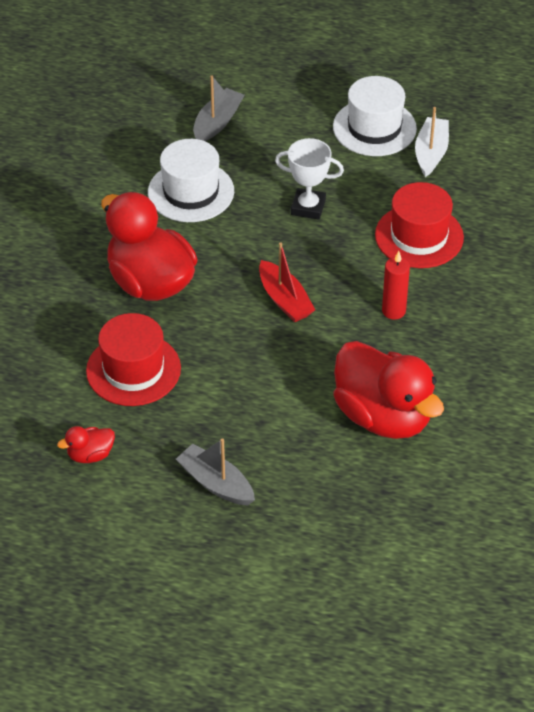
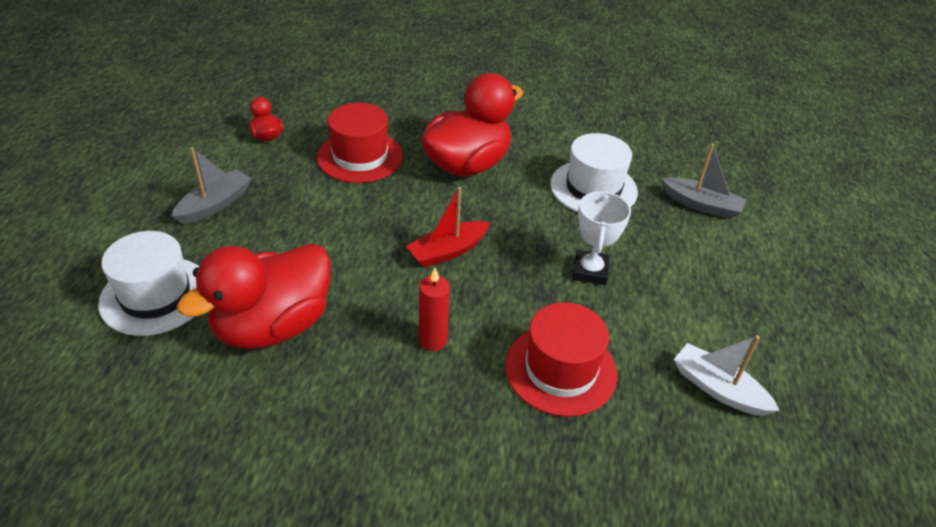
camera: 85 degrees right, 5 degrees down
white hat [333,76,417,156] -> white hat moved to [98,231,199,336]
white boat [415,107,449,177] -> white boat turned 150 degrees counterclockwise [674,335,780,416]

